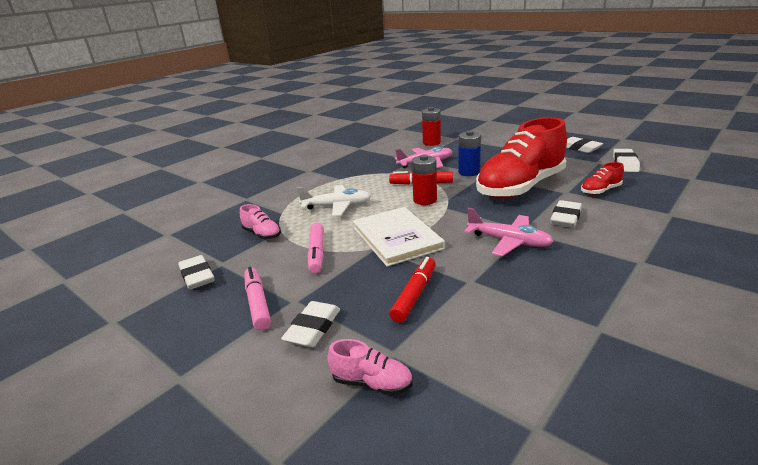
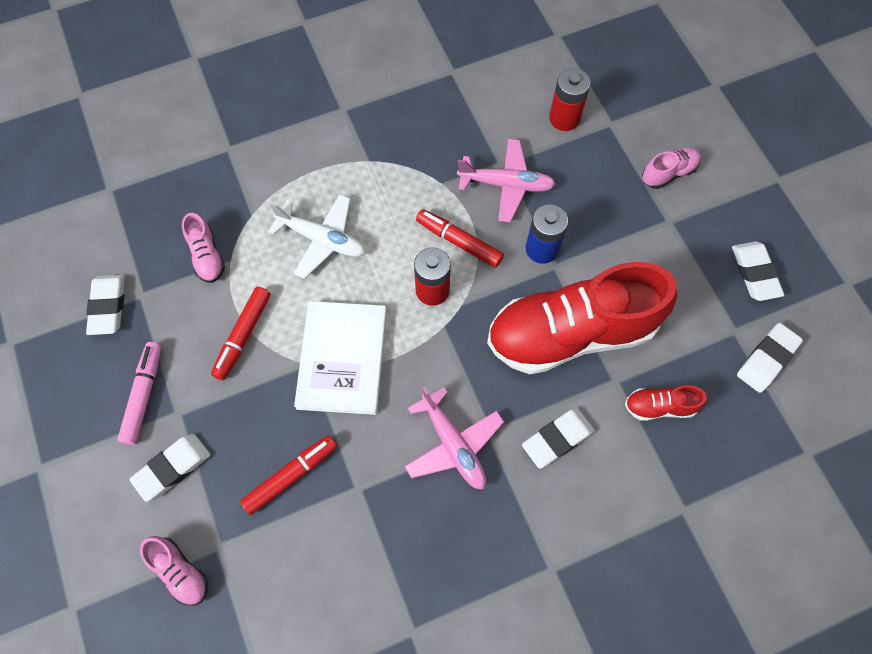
camera: 25 degrees right, 40 degrees up
pink marker [308,223,324,273] -> red marker [211,287,271,380]
none -> pink shoe [642,148,701,189]

